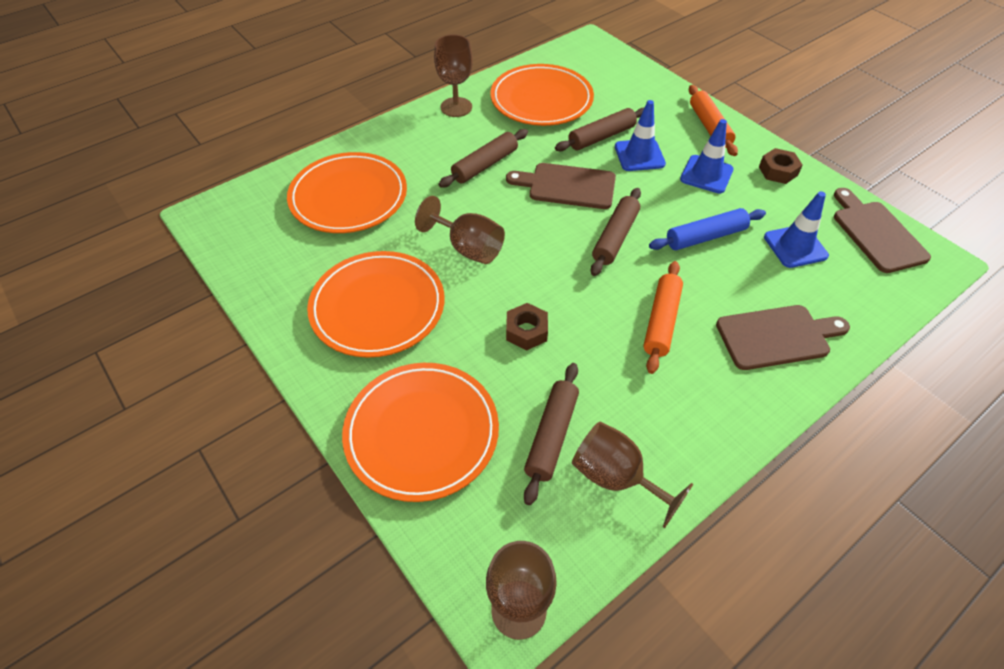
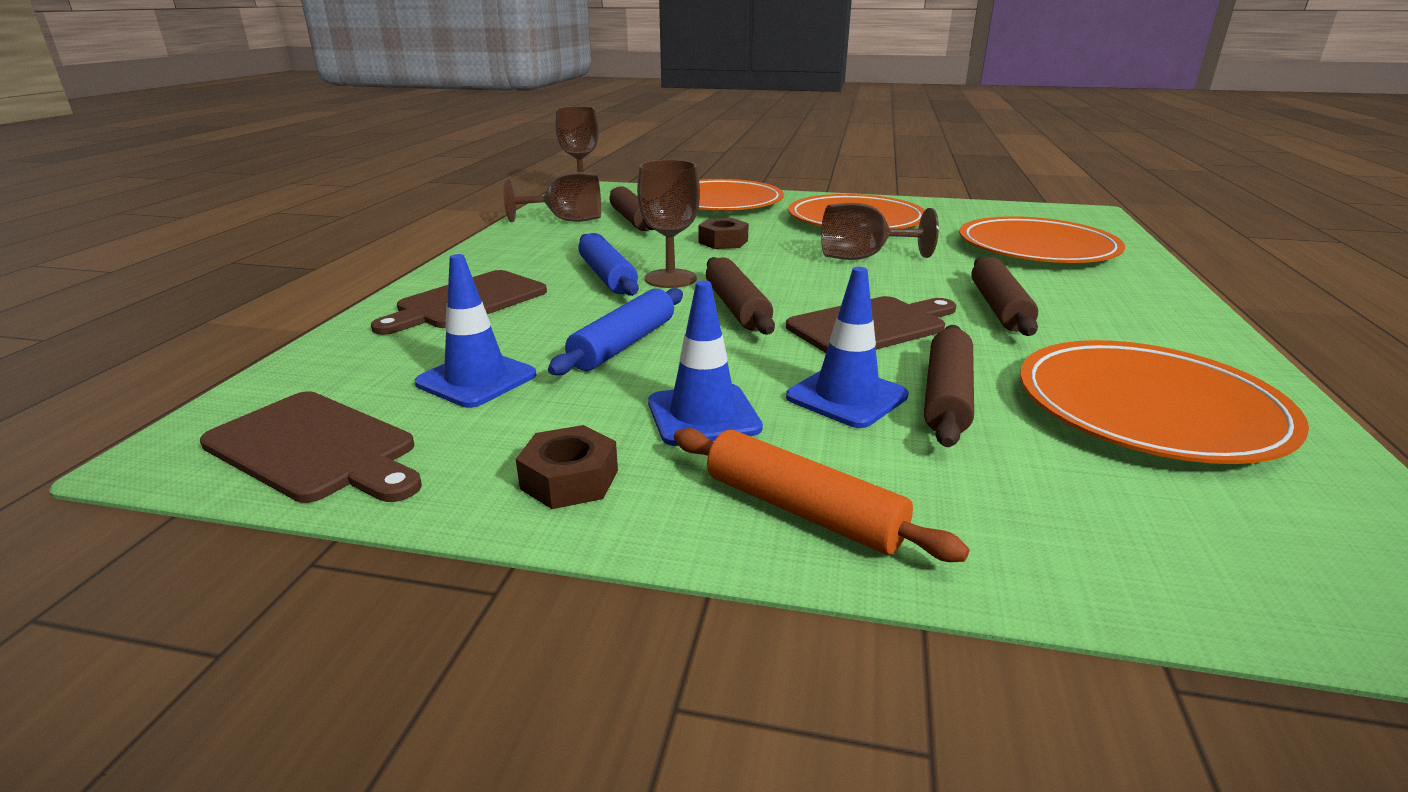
camera: 140 degrees right, 25 degrees down
brown goblet [434,35,473,117] -> brown goblet moved to [637,160,700,288]
orange rolling pin [643,261,683,374] -> blue rolling pin [578,233,639,296]

